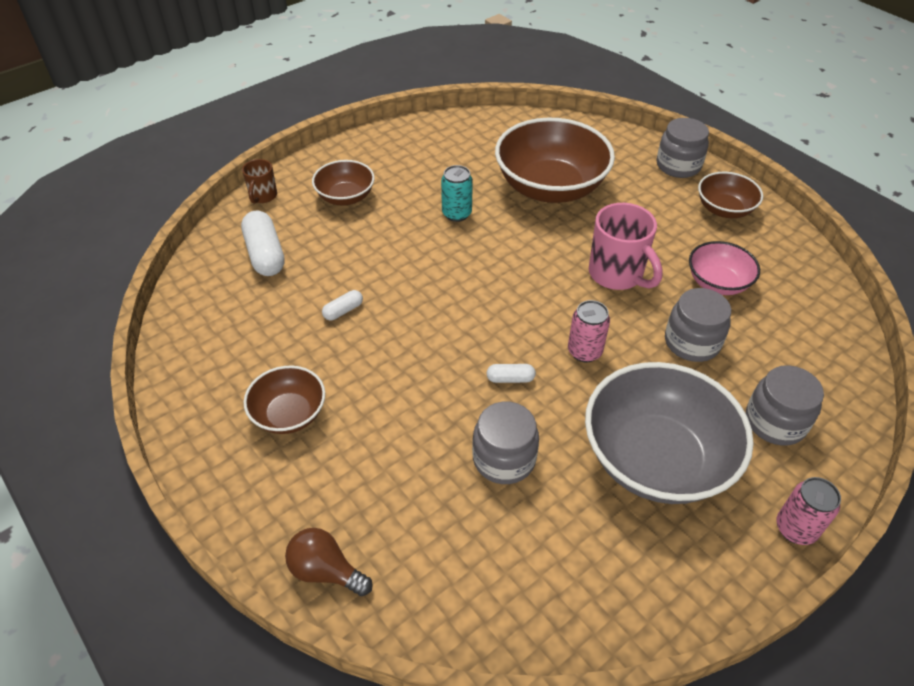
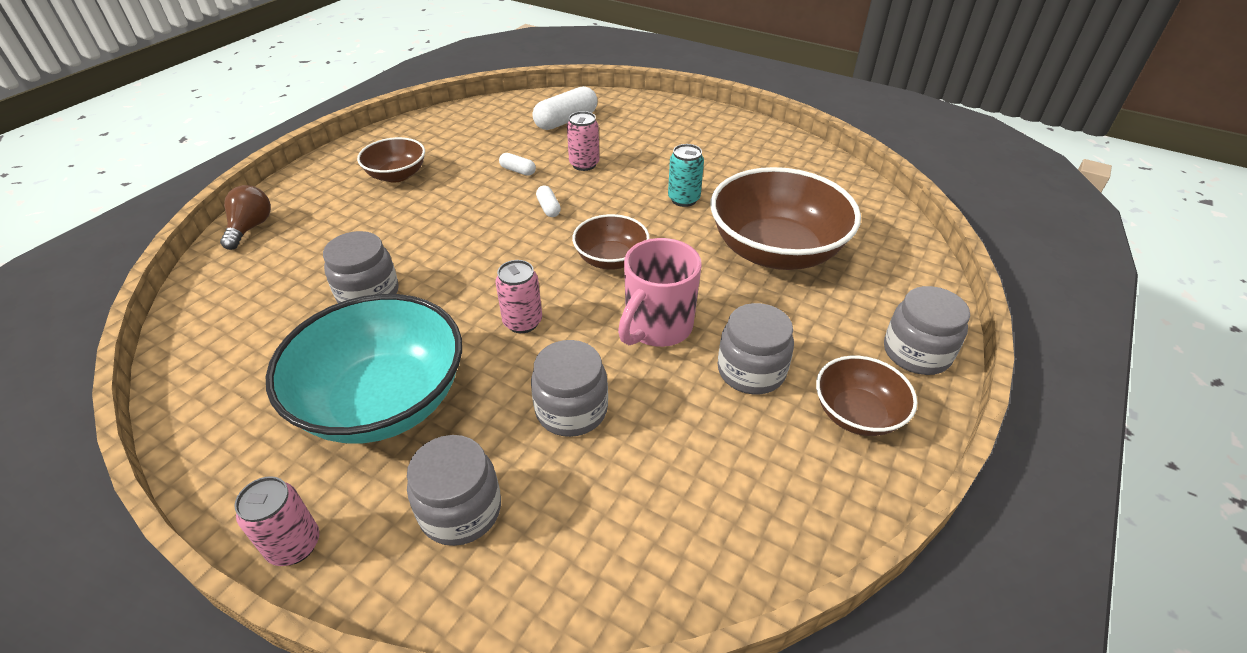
camera: 70 degrees right, 5 degrees down
brown mug [242,159,277,204] -> none
brown bowl [312,160,375,206] -> brown bowl moved to [572,214,650,270]
white capsule [486,364,536,383] -> white capsule moved to [536,186,561,217]
grey bowl [585,362,754,504] -> turquoise bowl [266,294,462,443]
pink bowl [689,241,760,295] -> none
none -> pink can [567,111,599,171]
none -> grey jar [718,303,794,394]

